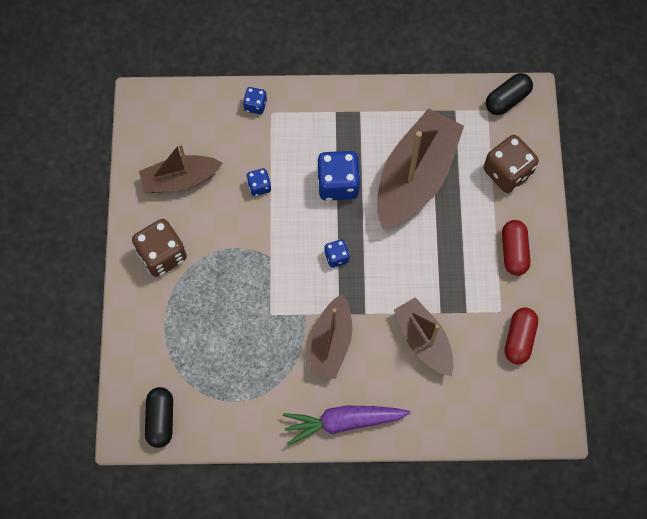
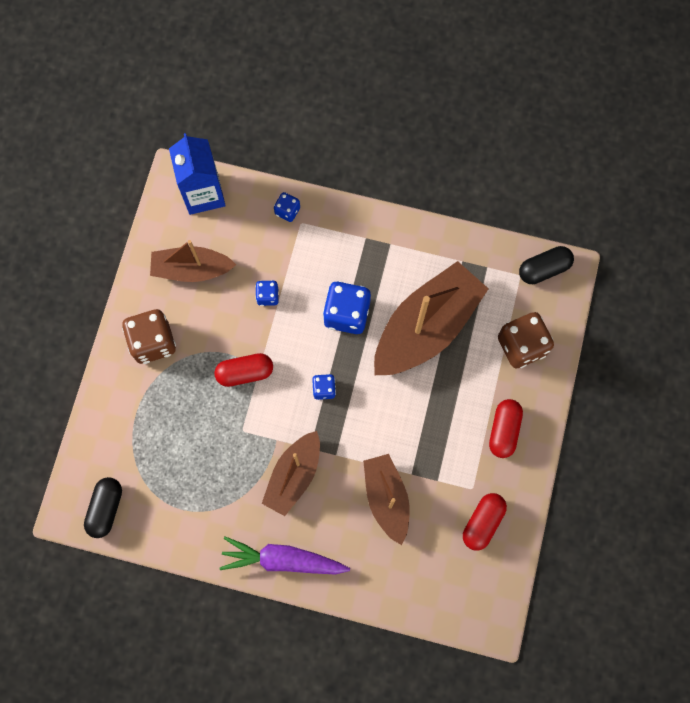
camera: 15 degrees right, 5 degrees up
none -> blue carton [169,133,226,215]
none -> red capsule [214,353,273,387]

